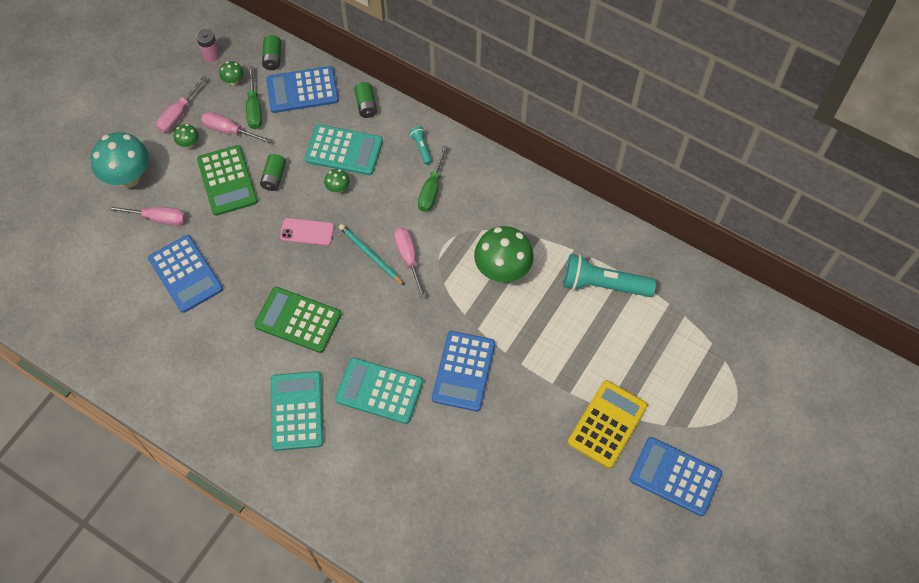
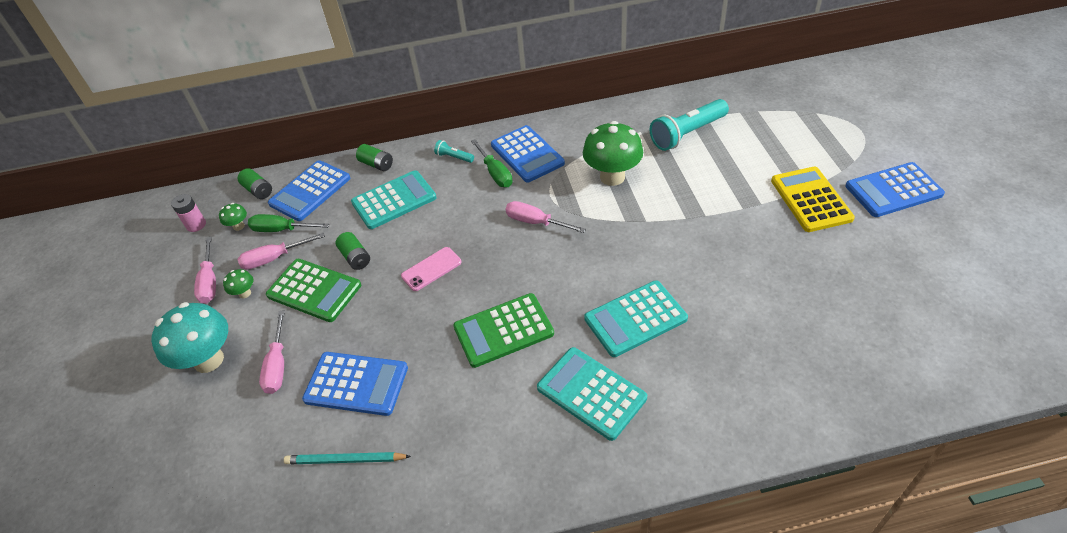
camera: 40 degrees left, 15 degrees down
pink screwdriver [107,206,186,226] -> pink screwdriver turned 120 degrees clockwise [259,310,285,394]
green screwdriver [246,66,262,129] -> green screwdriver turned 150 degrees clockwise [248,214,329,232]
green mushroom [324,169,349,193] -> none
turquoise pencil [339,224,405,286] -> turquoise pencil moved to [284,452,411,464]
blue calculator [432,331,495,412] -> blue calculator moved to [491,125,565,182]

